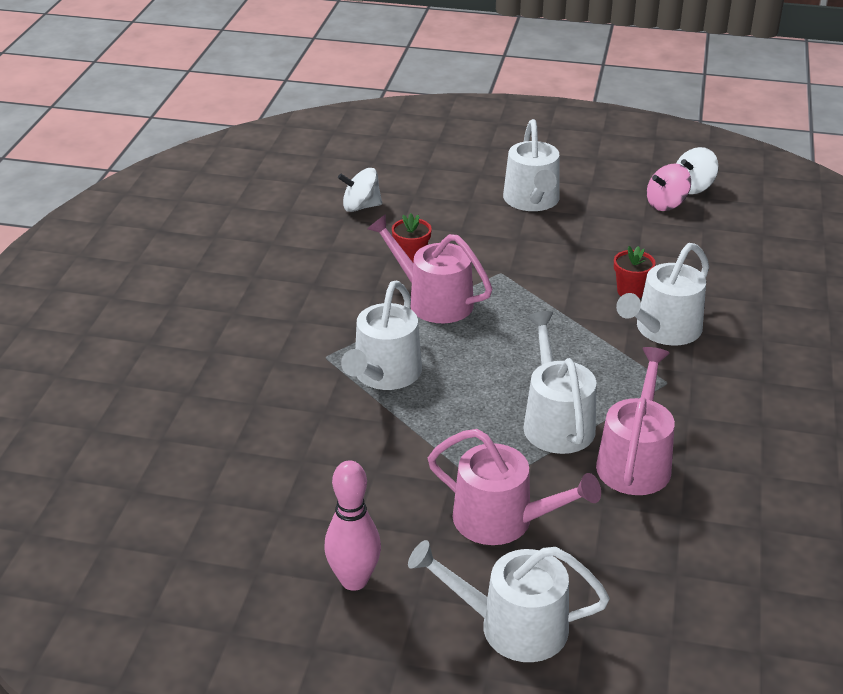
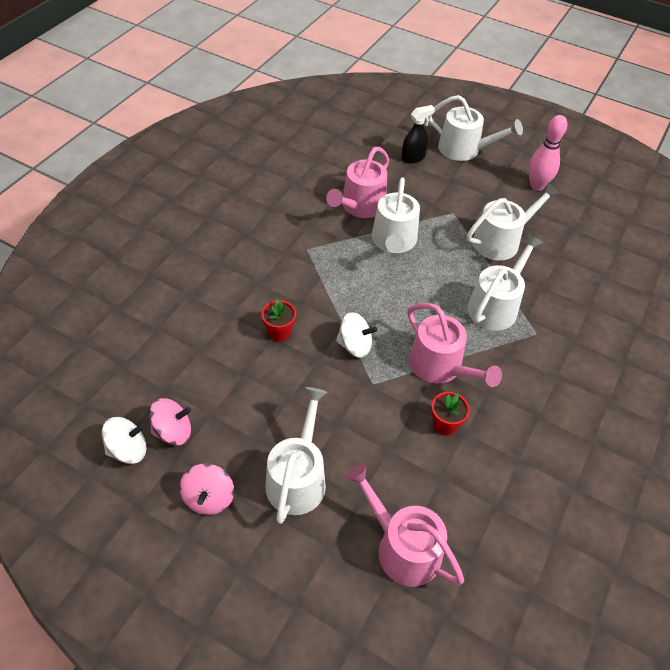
camera: 165 degrees left, 15 degrees up
white spinning top [338,168,382,212] -> white spinning top moved to [336,312,378,358]
pink watering can [428,429,601,545] -> pink watering can moved to [346,464,464,587]
white watering can [616,243,709,346] -> white watering can moved to [467,182,560,261]
none -> pink spinning top [180,464,234,515]
none -> black spray bottle [401,105,435,164]

